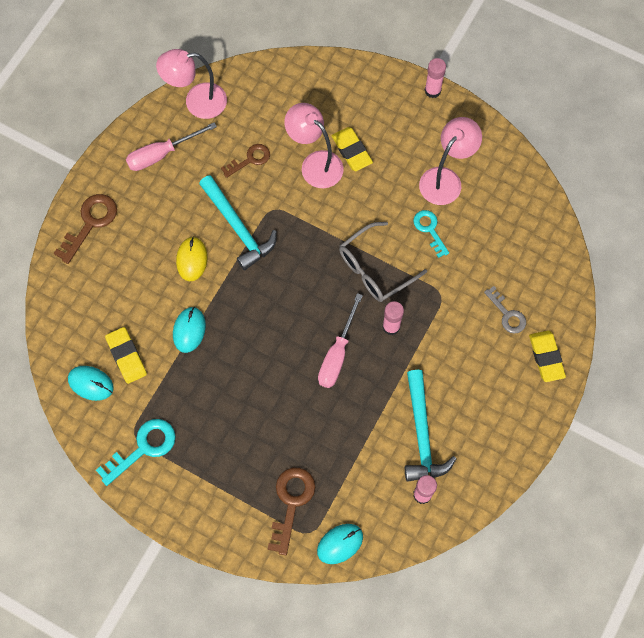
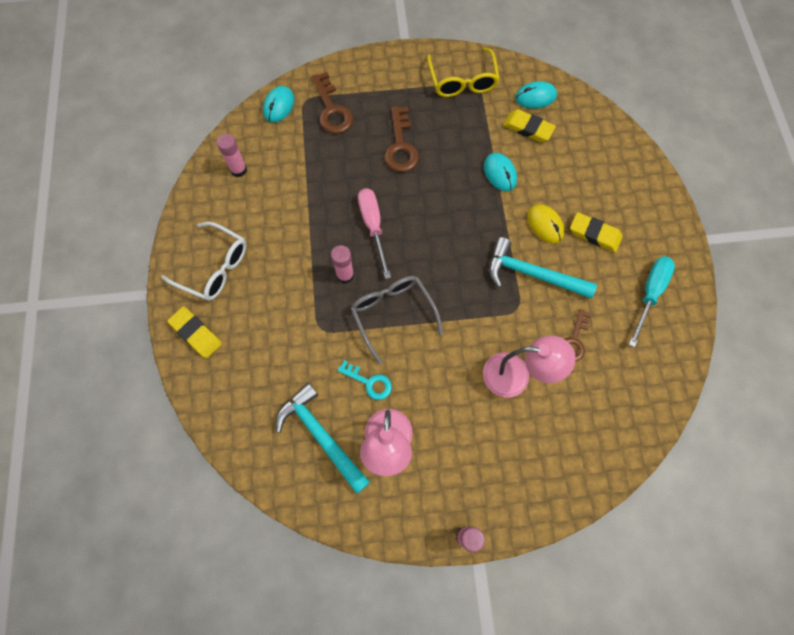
camera: 145 degrees right, 0 degrees up
brown key [54,194,117,264] -> brown key moved to [384,106,419,172]
turquoise key [96,419,176,486] -> yellow glasses [427,48,500,97]
pink screwdriver [126,122,217,171] -> turquoise screwdriver [629,256,675,347]
pink lamp [156,49,227,119] -> none
yellow eraser [331,127,373,171] -> yellow eraser moved to [570,212,623,252]
grey glasses [339,222,427,302] -> grey glasses turned 45 degrees counterclockwise [350,276,443,365]
turquoise hammer [405,370,457,482] -> turquoise hammer moved to [276,383,370,494]
grey key [484,286,526,334] -> none
none -> white glasses [161,222,246,301]

